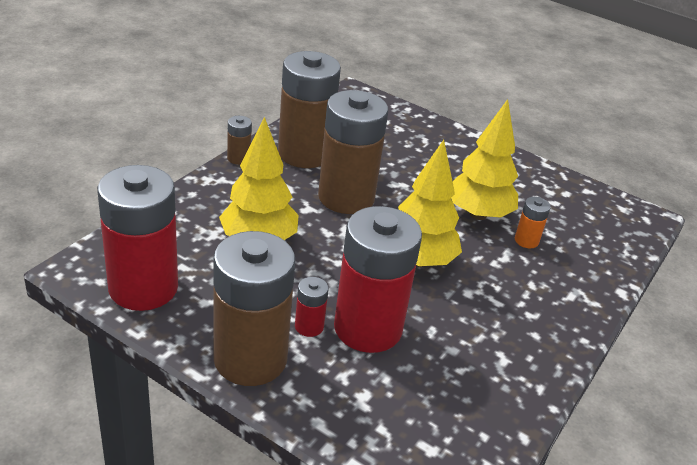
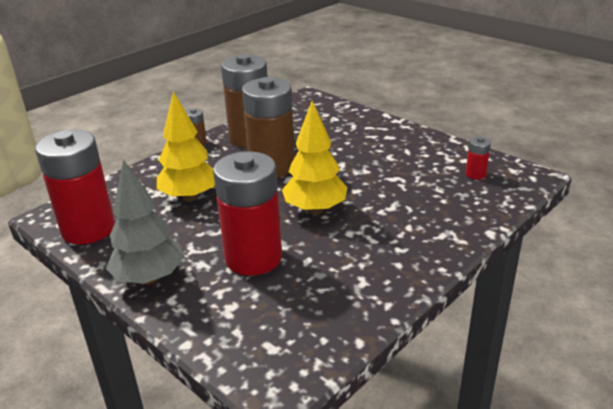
camera: 15 degrees right, 5 degrees down
brown battery [213,231,295,386] -> grey tree [106,159,184,285]
red battery [295,277,328,337] -> red battery moved to [466,137,491,180]
yellow tree [451,99,518,220] -> none
orange battery [515,197,551,248] -> none

